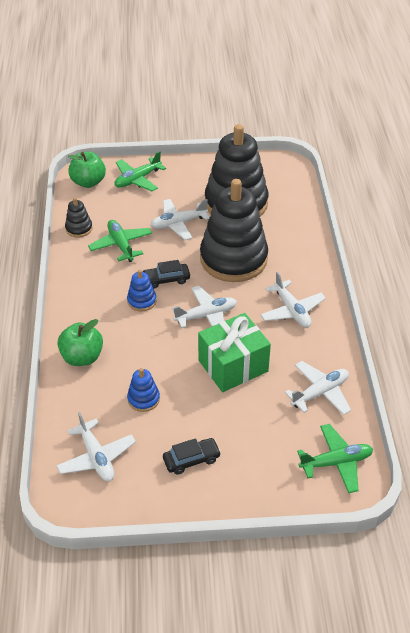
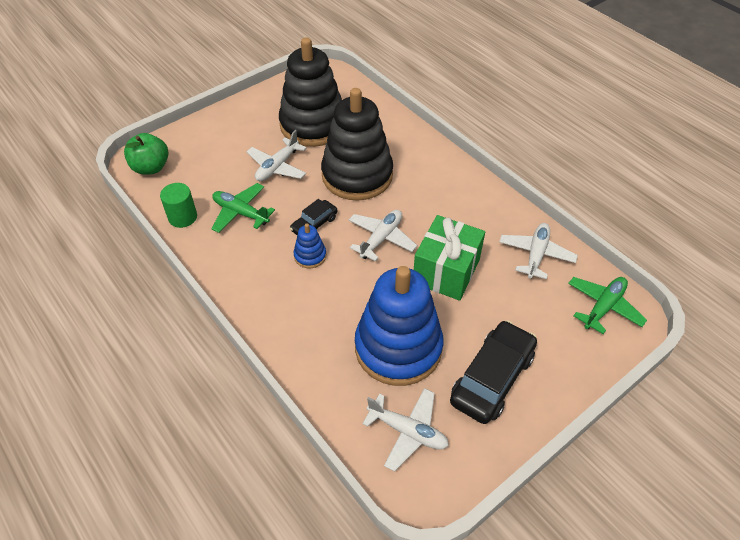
camera: 35 degrees left, 5 degrees up
green apple [58,319,103,366] -> none
black stacking toy [65,197,93,237] -> green cylinder [160,183,197,228]
green plane [114,151,166,191] -> none
blue stacking toy [127,368,160,412] -> blue stacking toy [355,266,444,386], size x2.43
black car [163,438,221,475] -> black car [450,320,537,424], size x1.84
white plane [260,272,326,328] -> none

